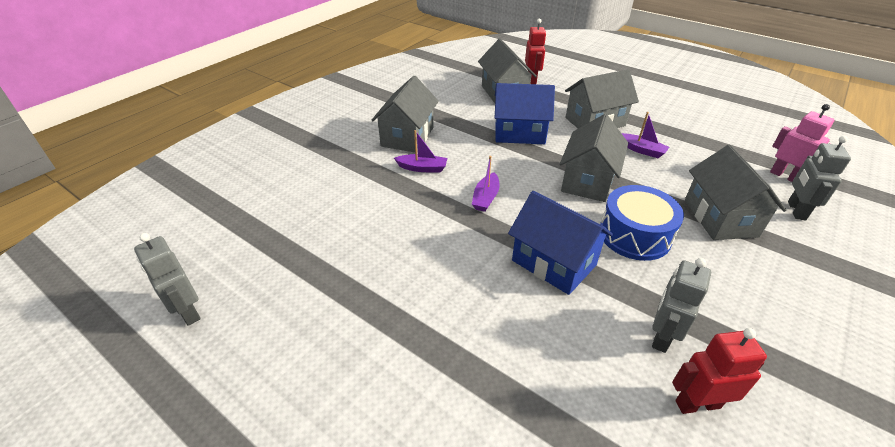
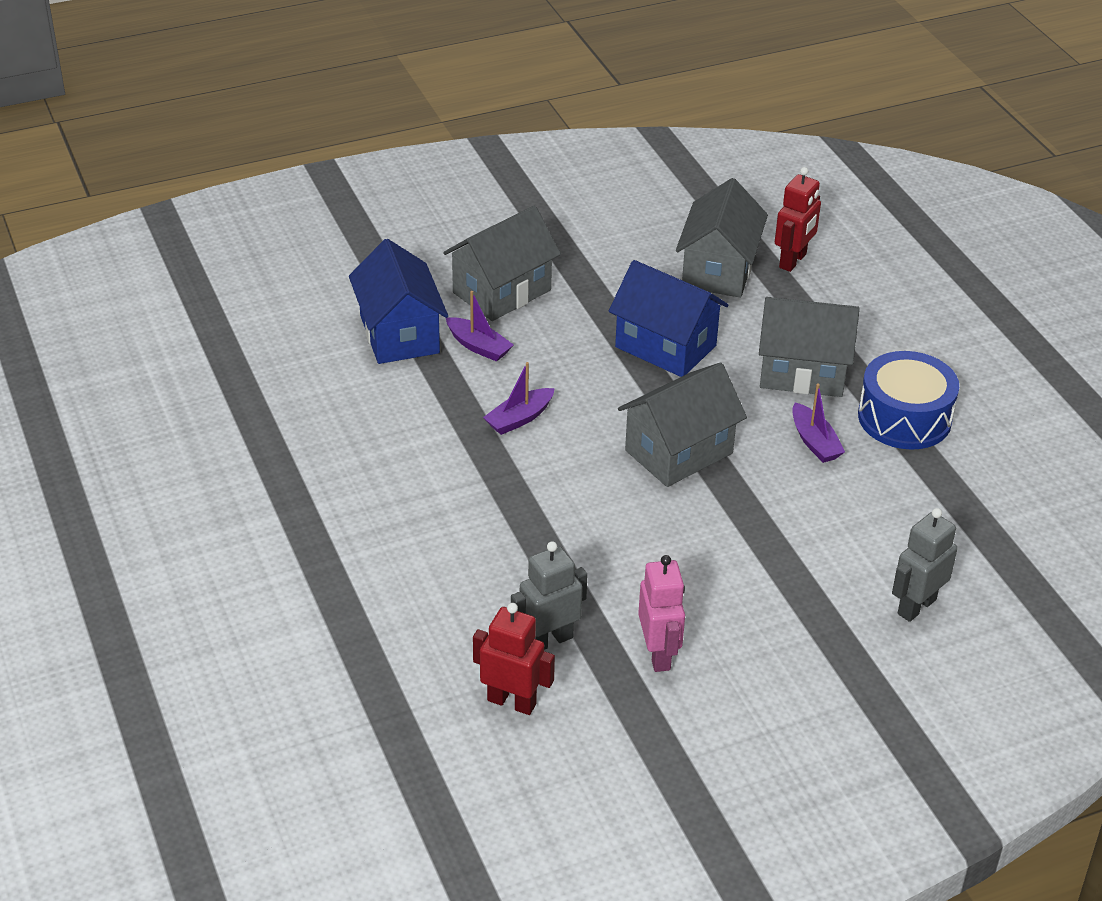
camera: 30 degrees right, 0 degrees up
grey robot [134,233,201,326] -> none
blue house [508,191,613,295] -> blue house moved to [349,239,448,364]
blue drum [600,185,684,261] -> blue drum moved to [858,351,959,450]
grey house [685,145,786,240] -> none
pink robot [770,104,834,182] -> pink robot moved to [638,555,685,672]

